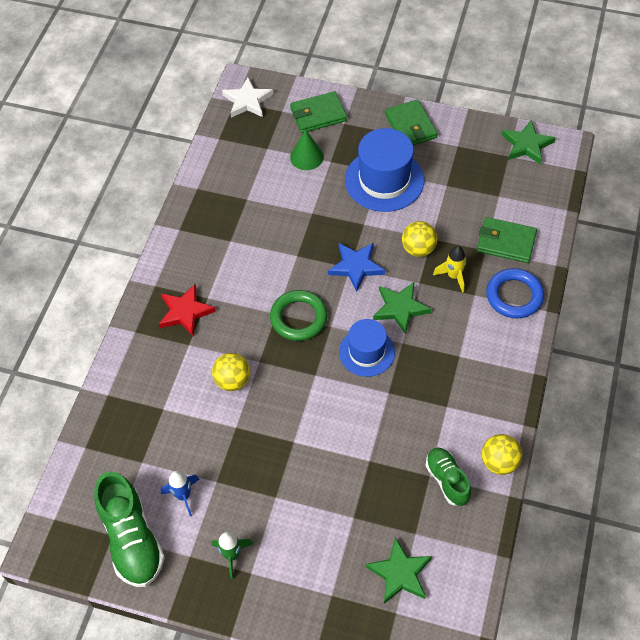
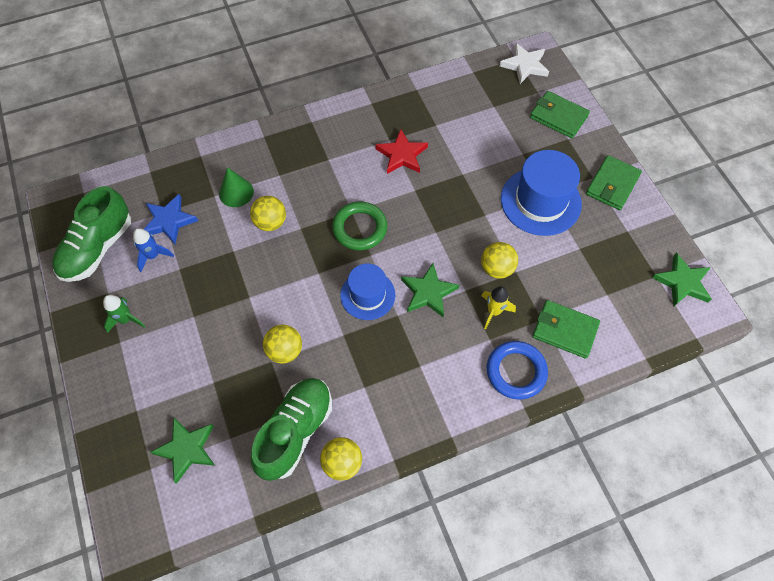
camera: 50 degrees right, 5 degrees up
red star [159,284,216,337] -> red star moved to [376,129,428,174]
green cone [290,129,324,170] -> green cone moved to [219,167,254,207]
blue star [328,243,385,292] -> blue star moved to [143,194,198,244]
green shoe [425,447,471,506] -> green shoe [251,378,332,481], size x1.67
green wallet [477,217,537,263] -> green wallet turned 45 degrees counterclockwise [532,300,600,359]
none -> yellow ball [263,325,302,364]

